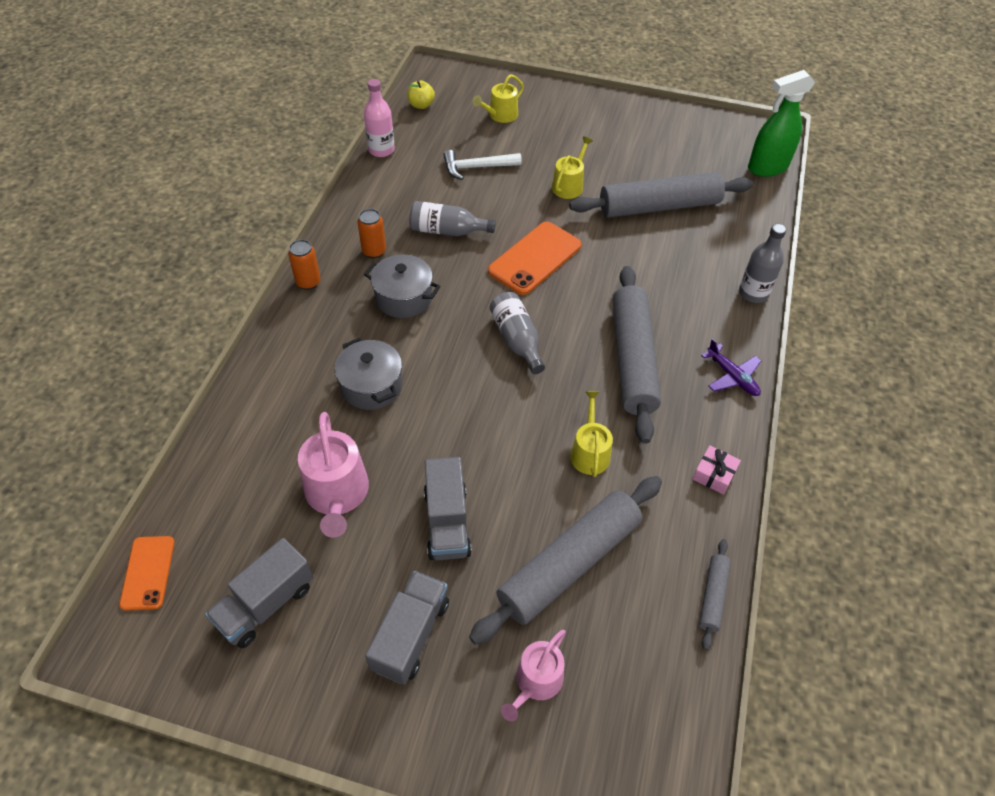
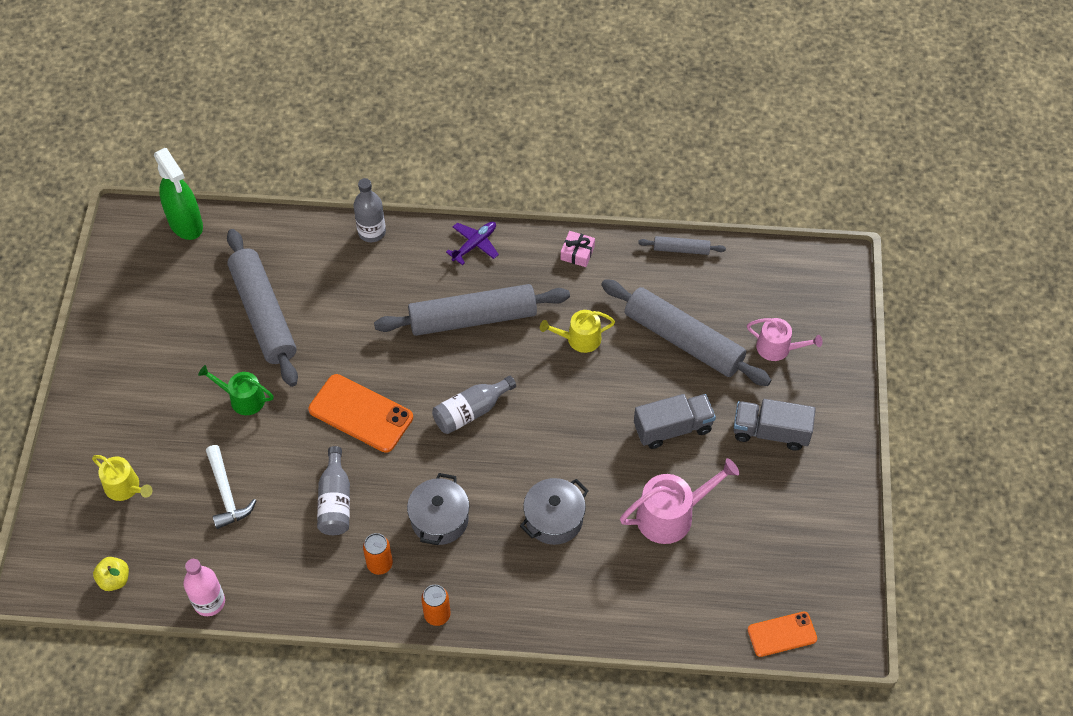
camera: 100 degrees left, 5 degrees up
grey truck [205,538,314,648] -> none
yellow watering can [552,136,593,199] -> green watering can [198,365,274,415]

